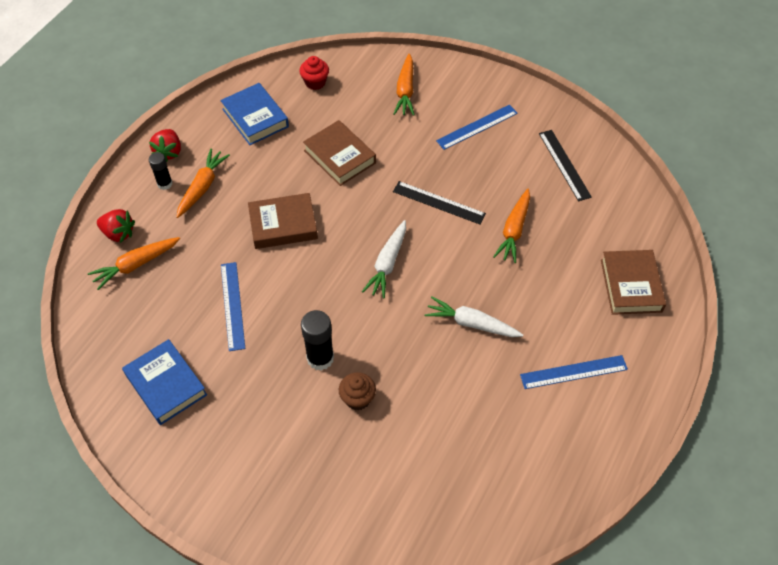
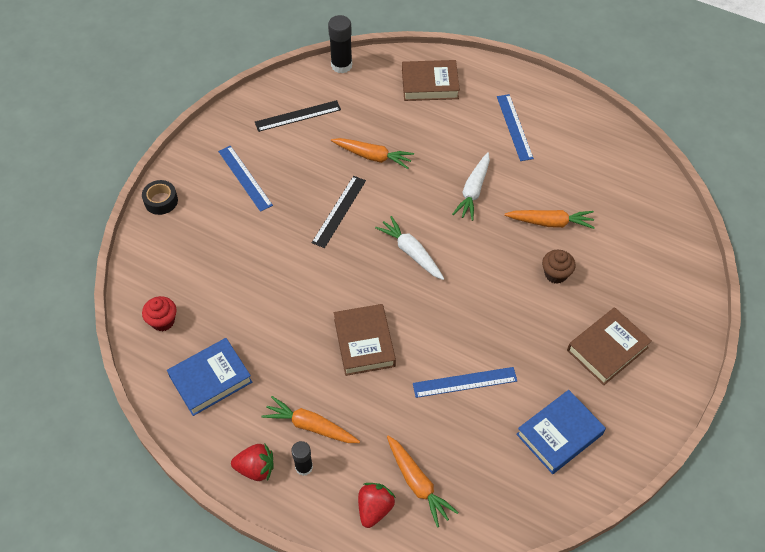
camera: 90 degrees left, 0 degrees up
black glue stick [301,310,334,371] -> black glue stick moved to [328,15,352,73]
brown book [303,120,376,186] -> brown book moved to [567,307,652,385]
white carrot [362,220,406,298] -> white carrot turned 150 degrees counterclockwise [375,216,444,280]
orange carrot [393,54,415,116] -> orange carrot moved to [504,210,595,229]
none -> black tape [142,180,178,215]

